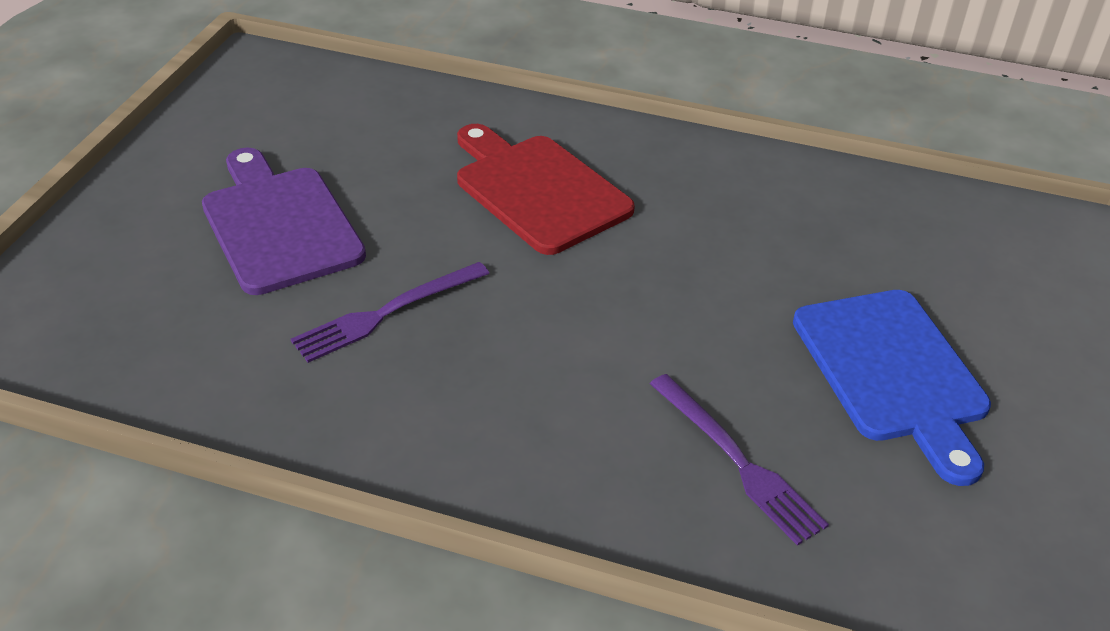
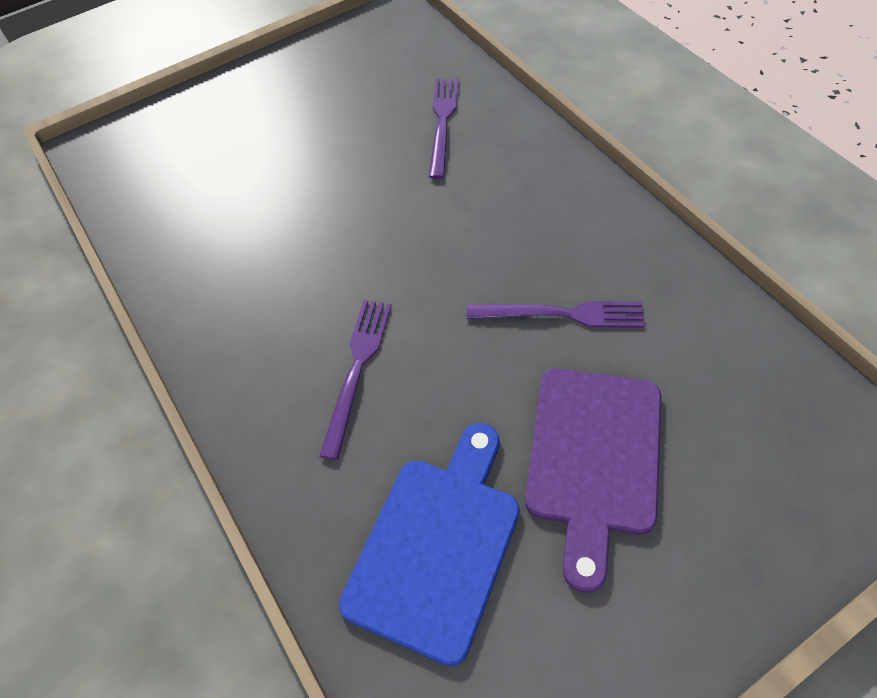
camera: 135 degrees left, 15 degrees up
red cutting board [457,124,635,255] -> purple fork [319,300,392,460]
blue cutting board [793,290,991,486] -> blue cutting board moved to [339,423,520,666]

